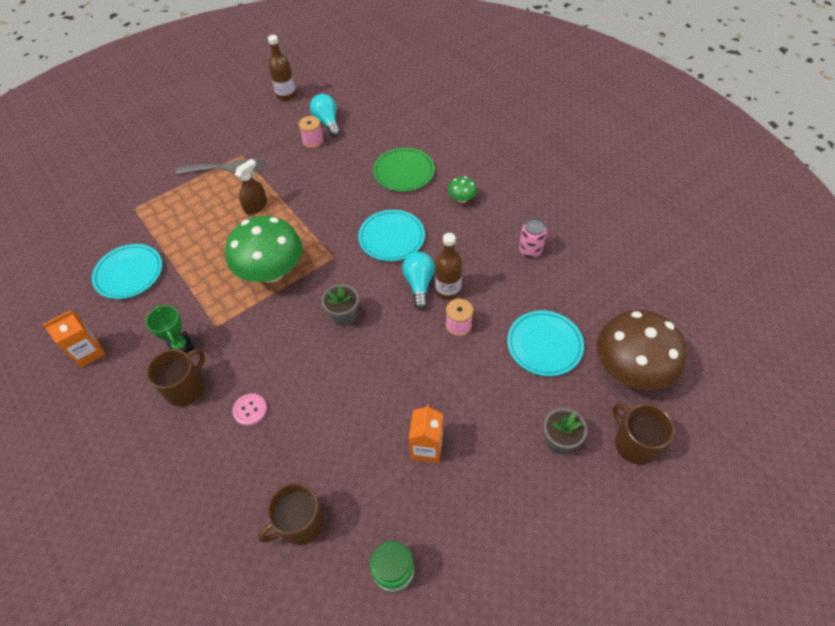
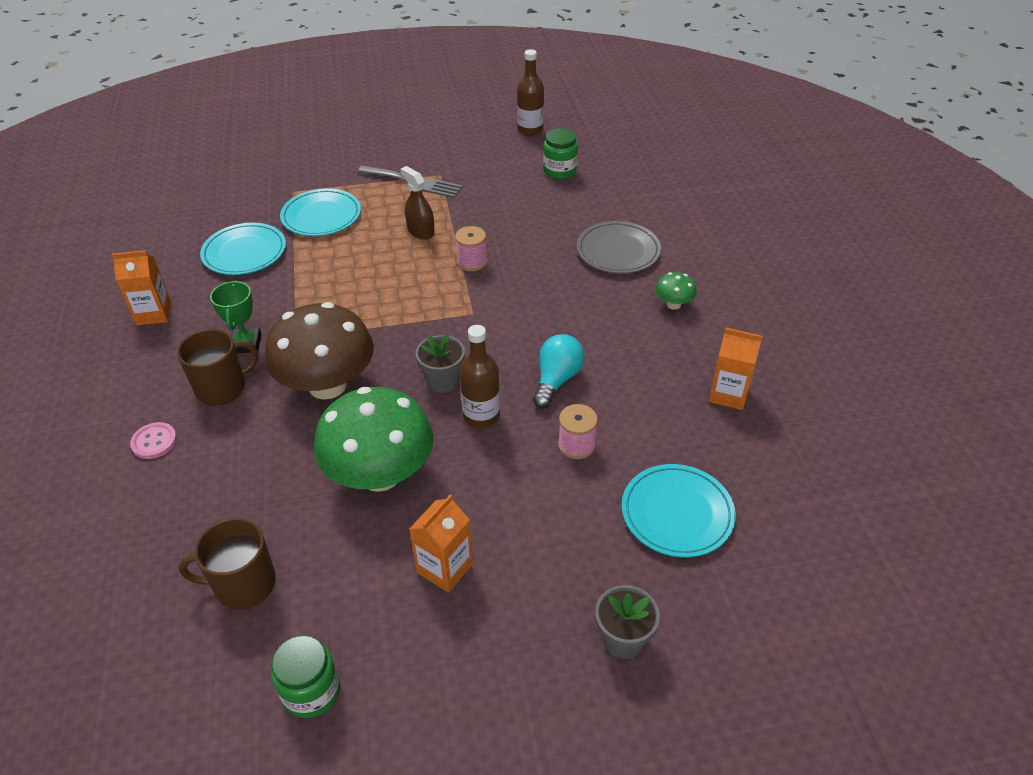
camera: 25 degrees right, 10 degrees down
green mushroom [225,216,302,283] -> green mushroom moved to [314,387,434,492]
pink button [233,393,267,426] -> pink button moved to [130,422,177,459]
brown spray bottle [235,159,267,215] -> brown spray bottle turned 105 degrees counterclockwise [400,166,435,240]
pink spool [299,116,324,148] -> pink spool moved to [455,226,487,272]
turquoise light bulb [310,94,340,137] -> green jar [543,128,578,179]
turquoise plate [358,210,425,261] -> turquoise plate moved to [280,188,361,236]
green plate [373,148,435,192] -> grey plate [577,221,661,274]
brown bottle [435,233,463,300] -> brown bottle moved to [459,325,500,428]
pink can [519,218,547,258] -> orange carton [709,328,762,410]
brown mushroom [597,310,687,390] -> brown mushroom moved to [265,302,374,400]
brown mug [612,404,674,465] -> none

